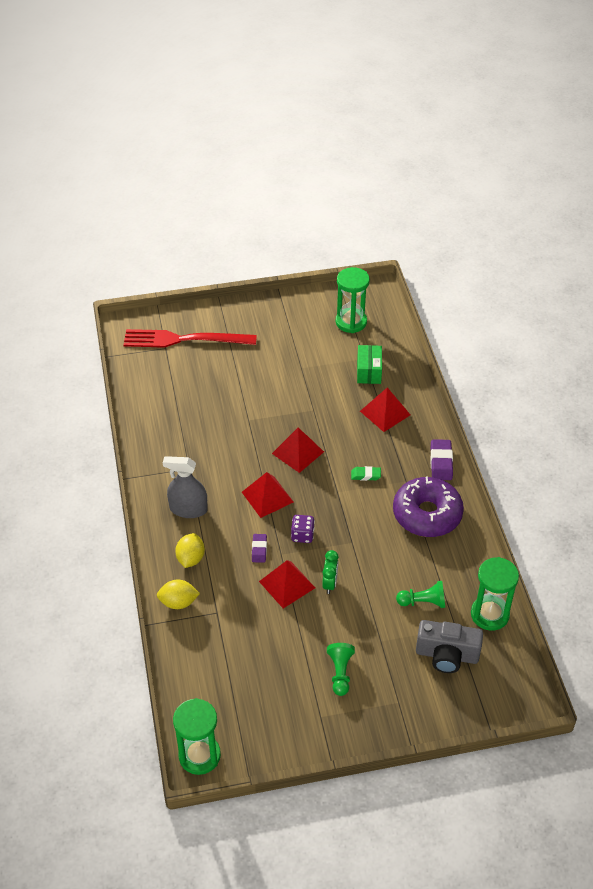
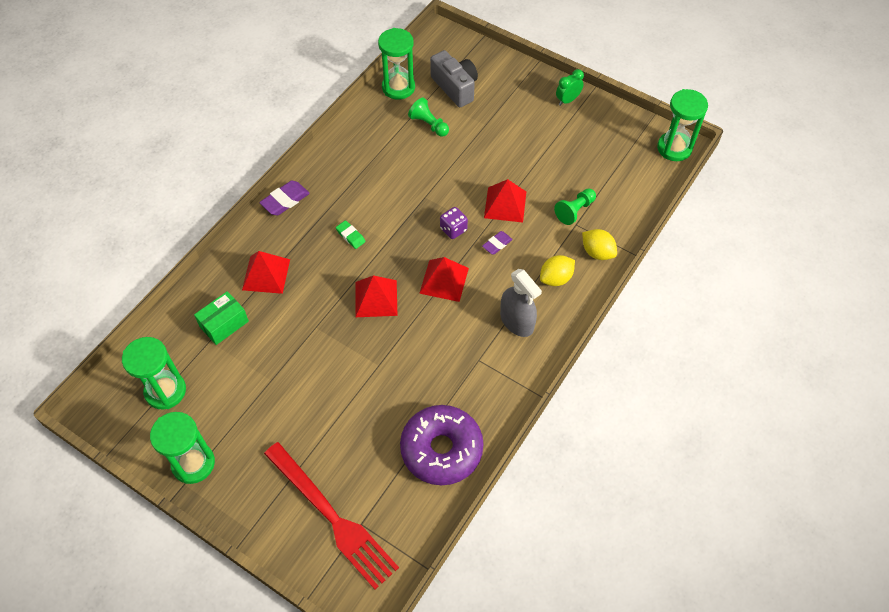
camera: 135 degrees left, 10 degrees up
green clock [322,550,339,594] -> green clock moved to [556,69,584,106]
green pawn [327,643,355,696] -> green pawn moved to [554,188,596,225]
purple donut [393,477,464,537] -> purple donut moved to [400,405,484,485]
none -> green hourglass [150,412,215,484]

